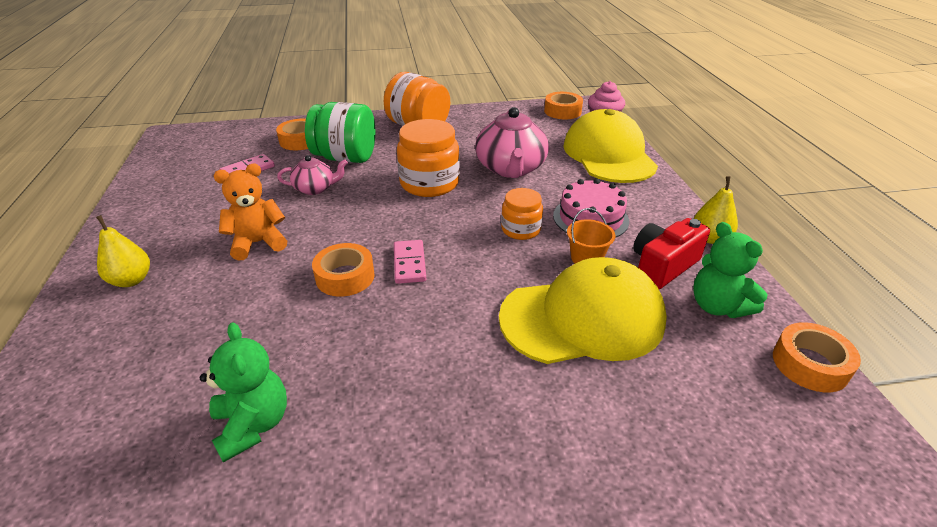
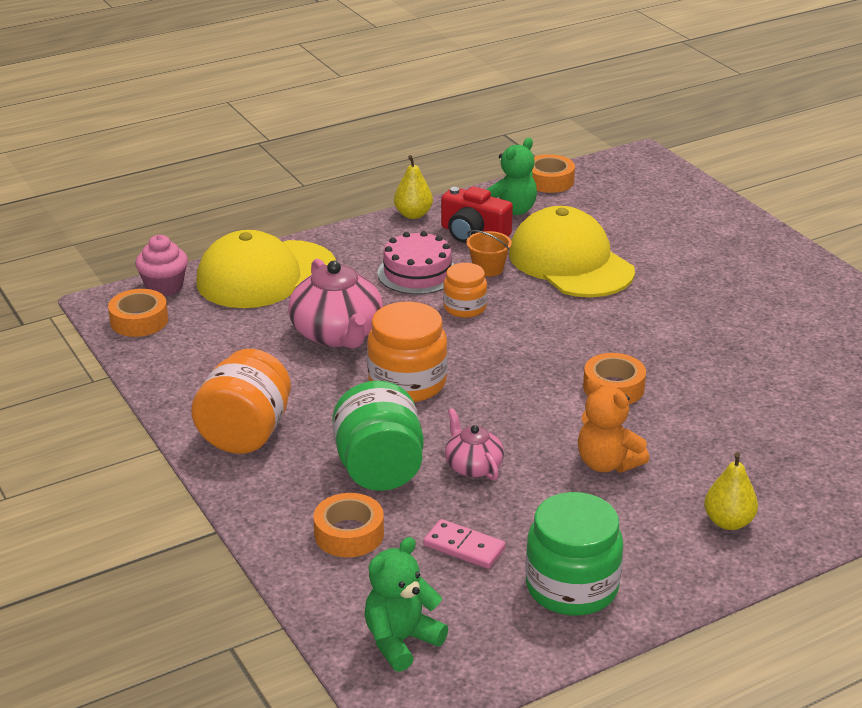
camera: 110 degrees left, 5 degrees down
green teddy bear [200,322,287,463] -> green teddy bear moved to [364,537,448,672]
pink domino [394,240,426,284] -> none
pink teapot [475,107,549,178] -> pink teapot turned 90 degrees clockwise [288,259,383,348]
none -> green jar [525,492,623,616]

